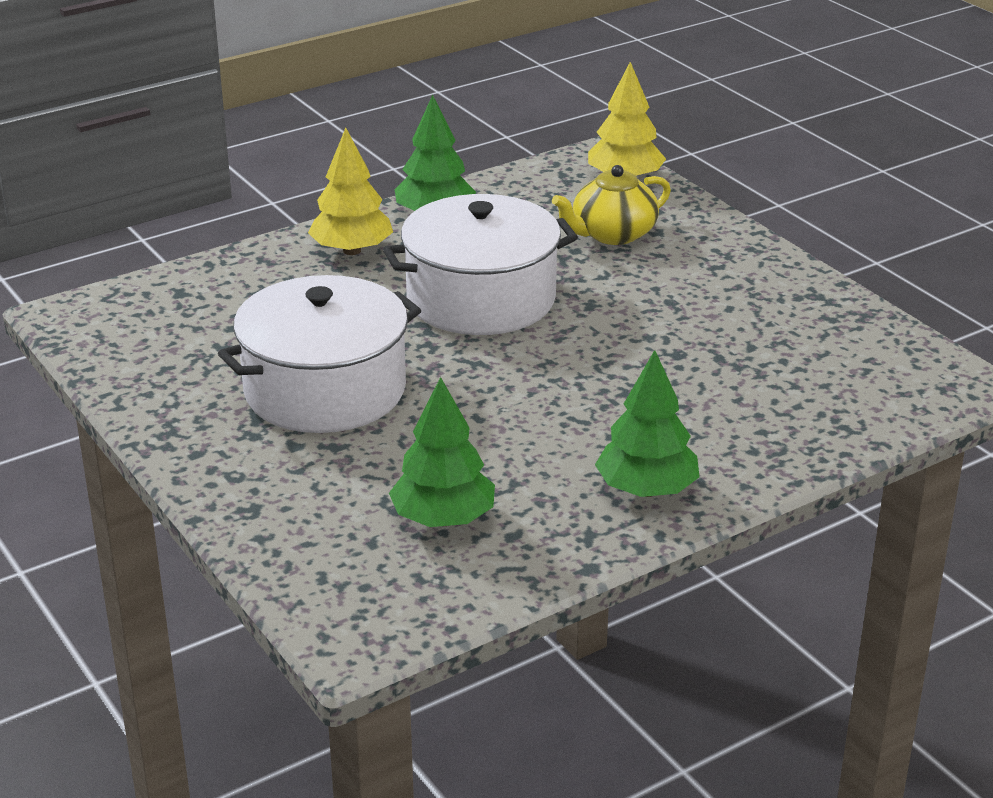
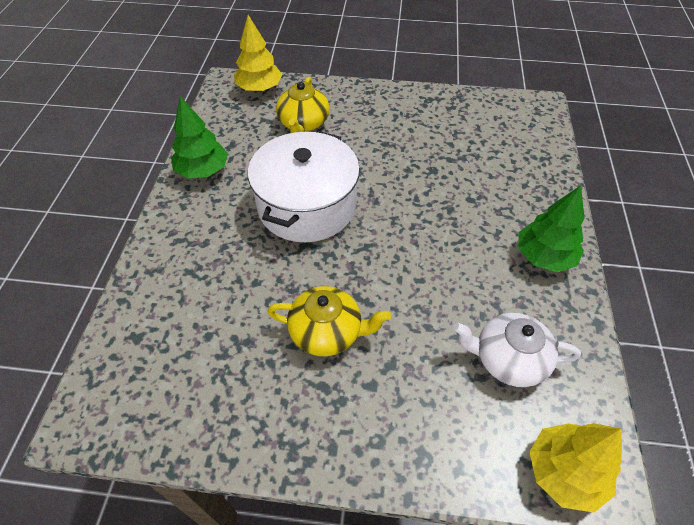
camera: 50 degrees left, 20 degrees up
white pot [218,275,421,433] -> yellow teapot [267,286,391,356]
yellow tree [308,128,393,255] -> yellow tree moved to [529,423,622,513]
green tree [389,377,495,527] -> white teapot [453,313,581,387]

